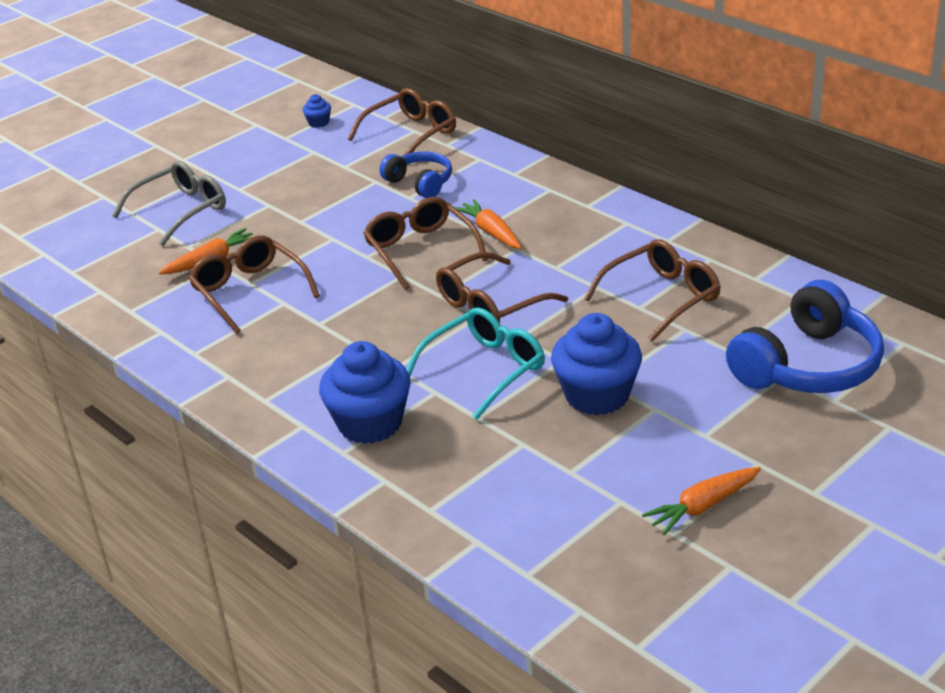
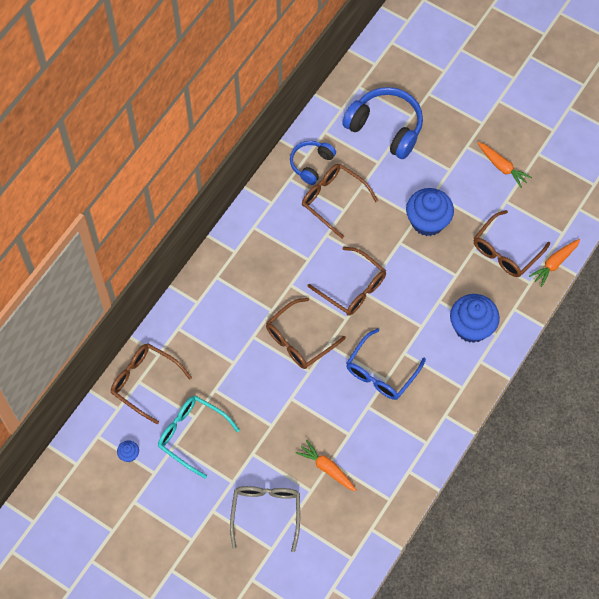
camera: 105 degrees left, 30 degrees up
grey glasses [112,161,226,246] -> grey glasses turned 60 degrees clockwise [230,486,300,552]
brown glasses [188,236,320,334] -> brown glasses moved to [474,210,550,277]
blue headphones [379,151,452,198] -> blue headphones moved to [290,141,336,185]
turquoise glasses [406,308,545,420] -> turquoise glasses moved to [158,396,240,478]
orange carrot [454,199,522,249] -> orange carrot moved to [529,239,580,287]
none -> blue glasses [346,328,426,400]

